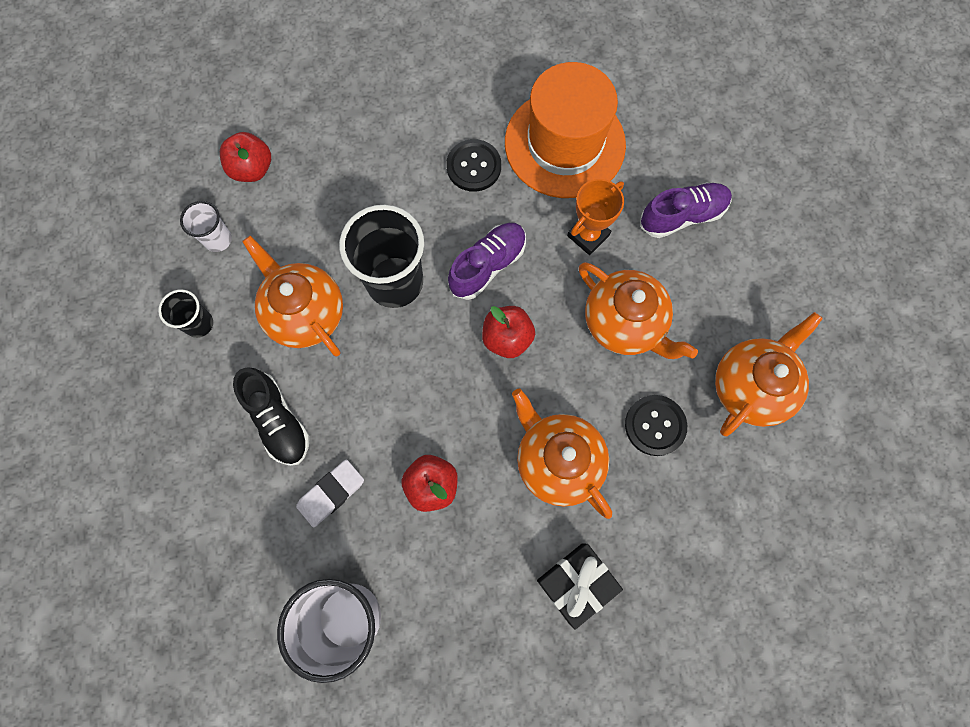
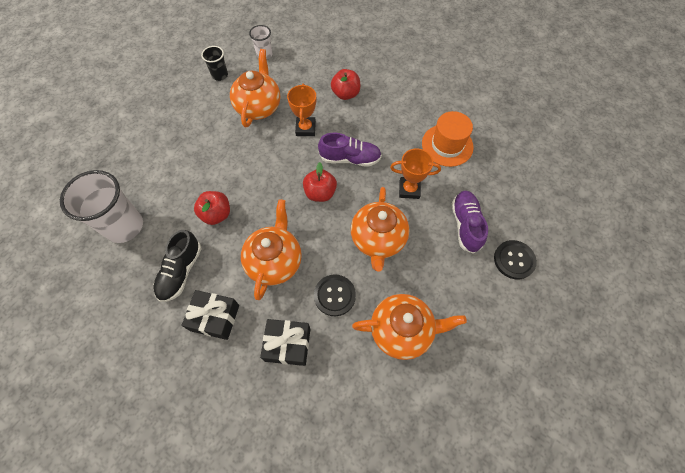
camera: 50 degrees right, 10 degrees down
red apple [220,132,271,182] -> red apple moved to [331,69,360,100]
black shoe [233,367,310,466] -> black shoe moved to [153,230,201,302]
white eraser [296,460,364,527] -> none
black cup [339,205,424,308] -> orange trophy [287,84,316,136]
black button [446,139,501,192] -> black button moved to [494,240,537,279]
orange hat [505,62,626,198] -> orange hat [422,111,474,167], size x0.65
purple shoe [641,182,732,238] -> purple shoe turned 120 degrees counterclockwise [452,190,488,254]
none -> black gift [260,319,310,366]

